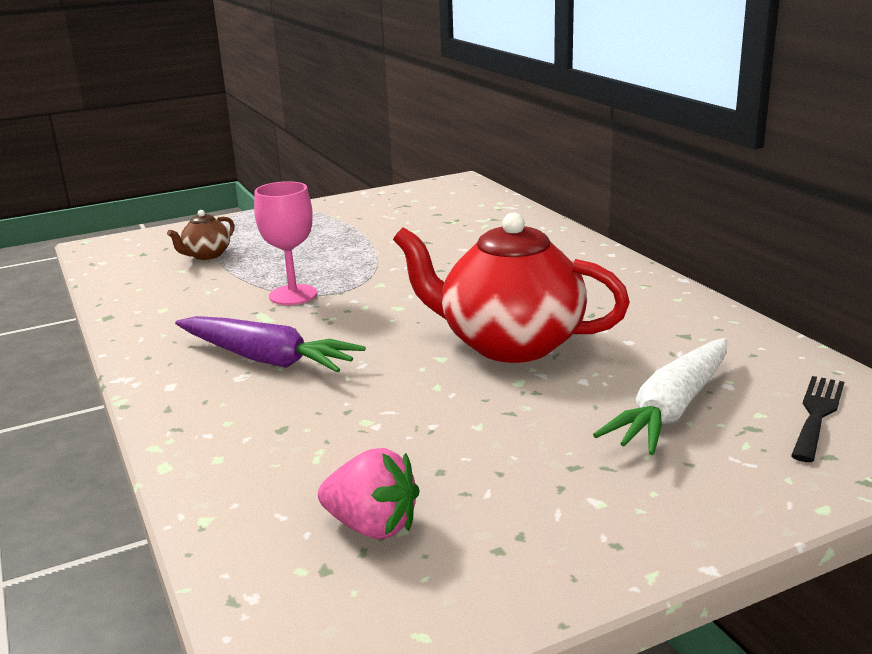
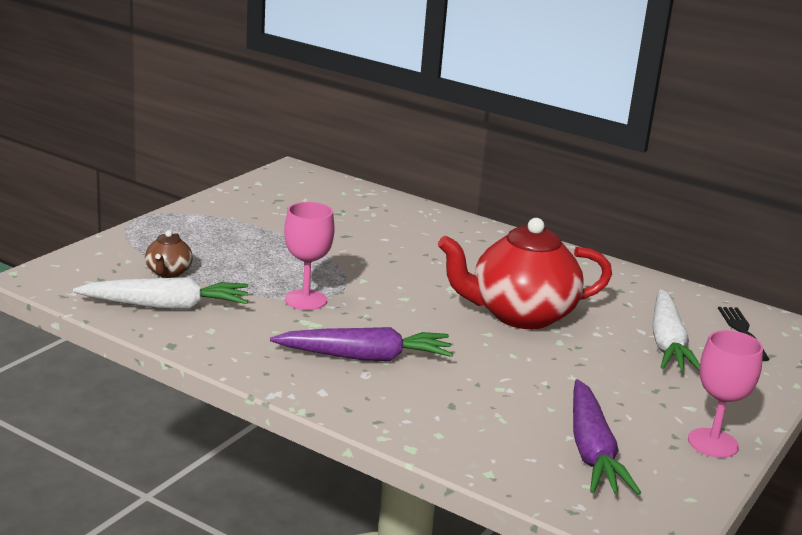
camera: 35 degrees left, 0 degrees up
pink strawberry [318,448,420,539] -> purple carrot [573,379,641,495]
none -> white carrot [73,277,248,310]
none -> pink goblet [688,330,763,458]

